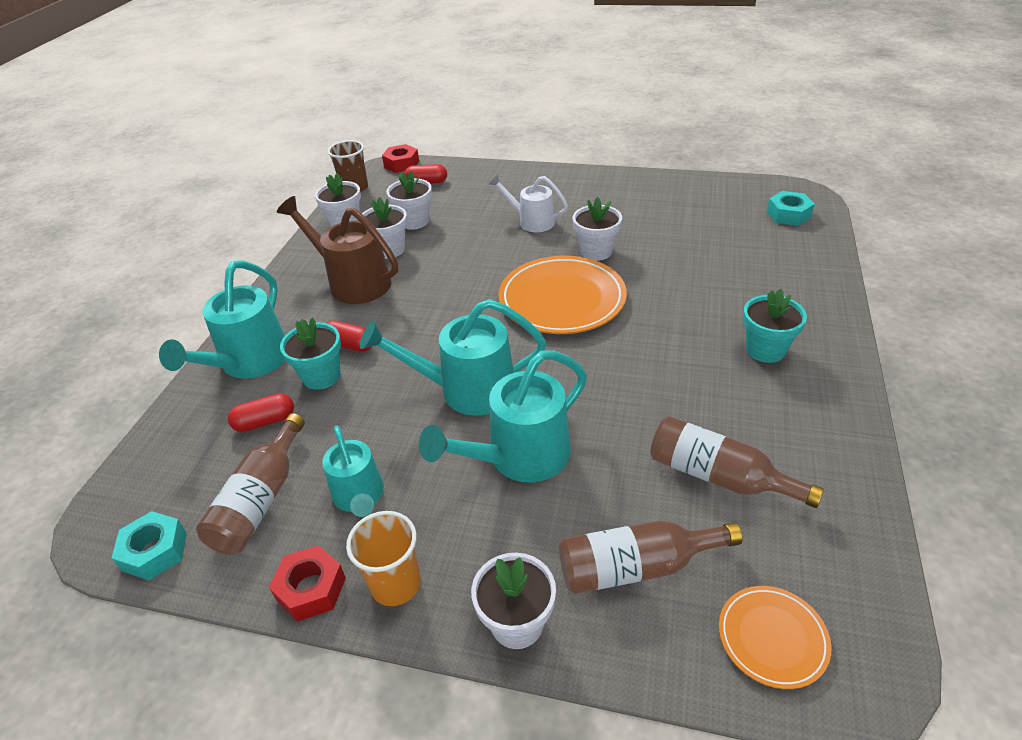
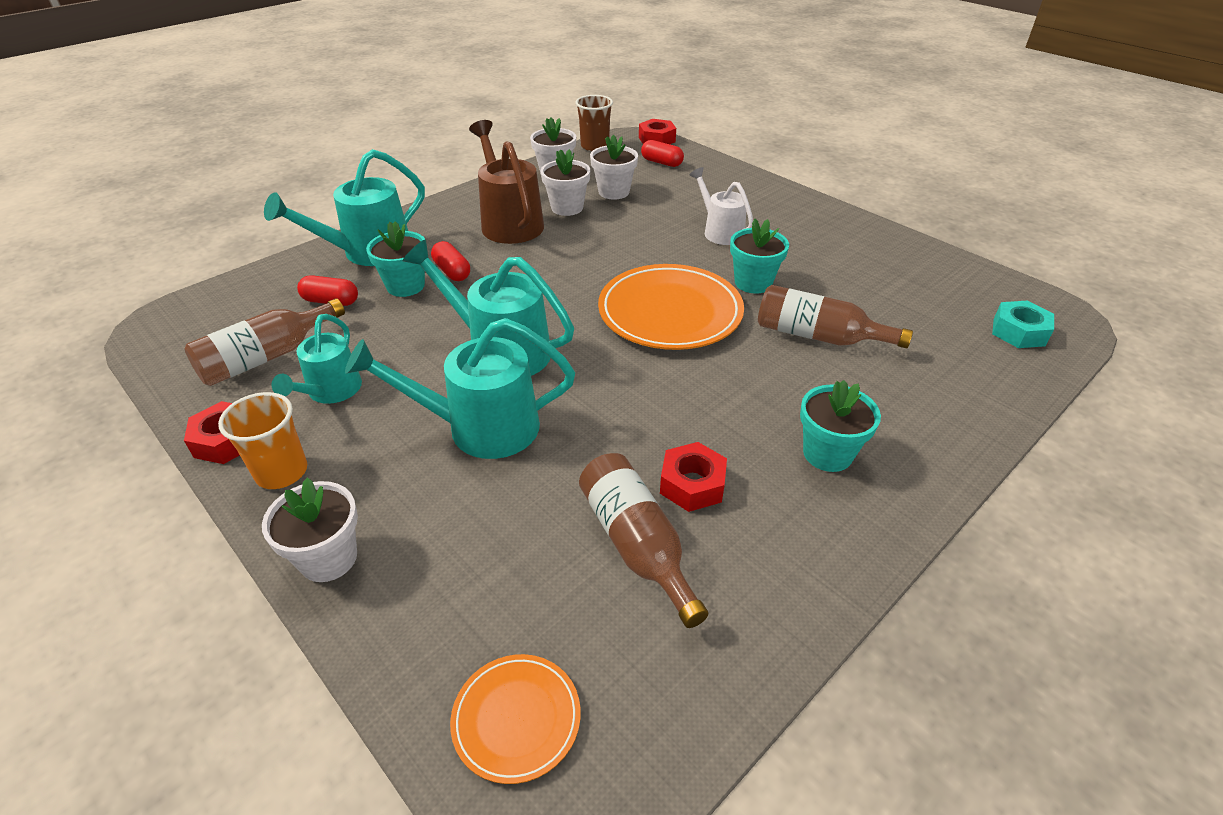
camera: 30 degrees right, 0 degrees up
turquoise nut [112,511,187,580] -> none
brown bottle [559,520,743,594] -> brown bottle moved to [758,285,913,348]
white flower pot [573,197,622,261] -> turquoise flower pot [730,219,789,293]
none -> red nut [660,442,727,512]

